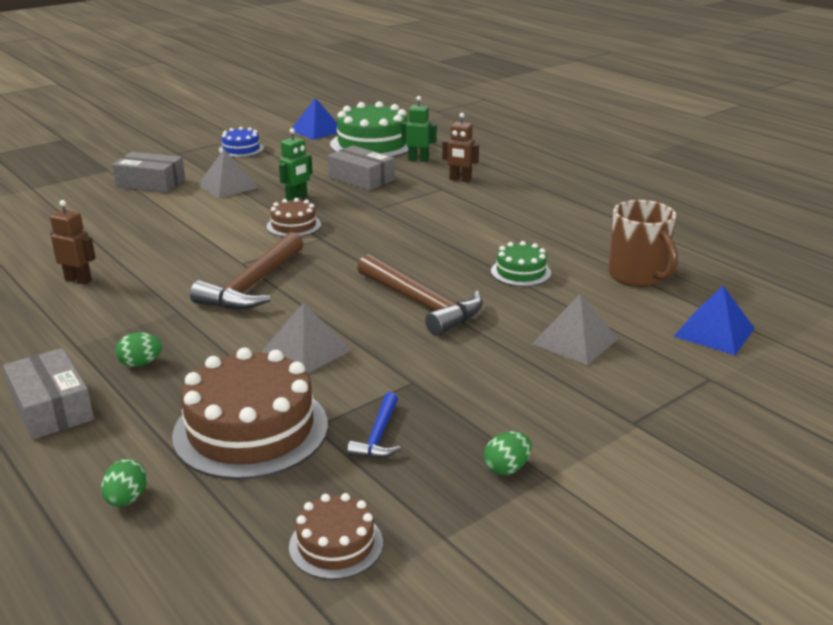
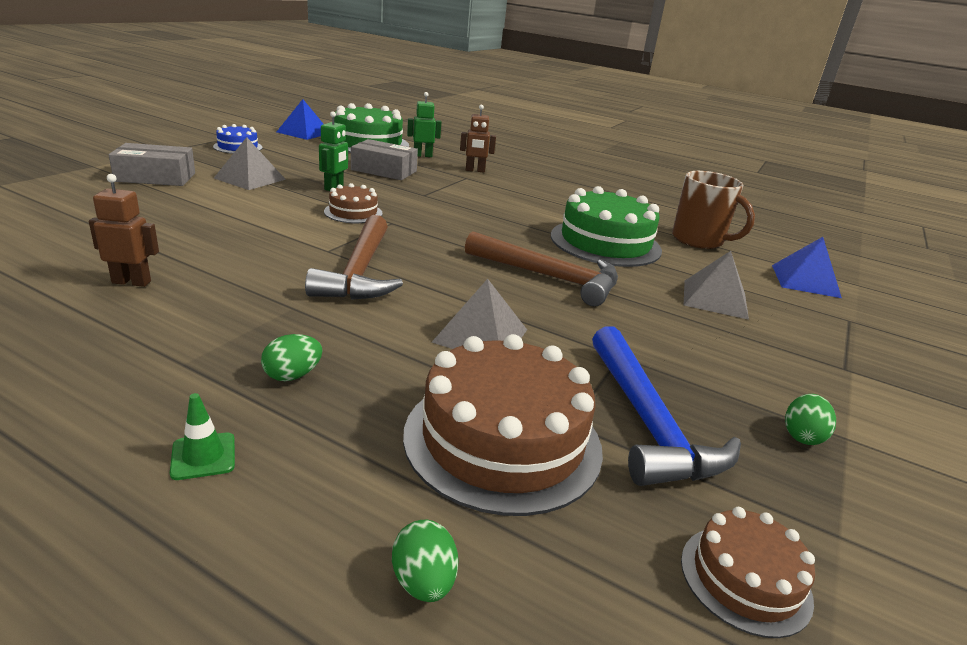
camera: 25 degrees left, 0 degrees up
grey box [3,348,94,440] -> green traffic cone [170,393,235,480]
blue hammer [347,392,401,458] -> blue hammer [592,326,741,486], size x1.94
green cake [491,241,551,286] -> green cake [551,186,662,267], size x1.93

